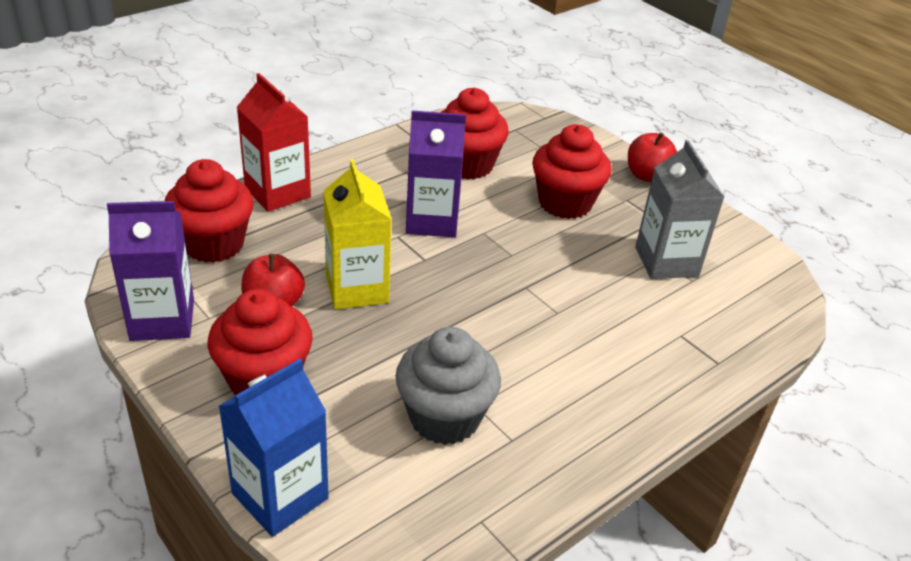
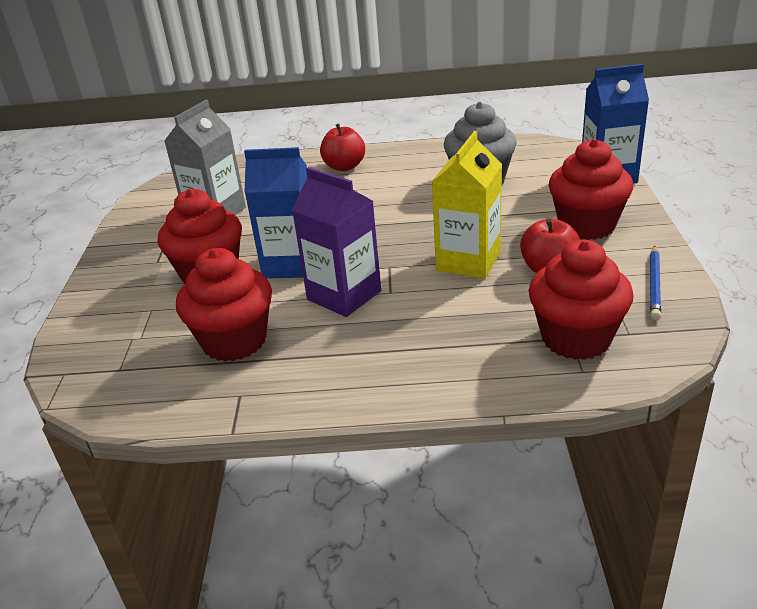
camera: 135 degrees left, 5 degrees down
purple carton [107,201,194,341] -> blue pencil [650,245,661,320]
red carton [237,73,311,212] -> none
red apple [628,132,677,182] -> red apple moved to [320,124,365,171]
none -> blue carton [244,147,307,279]

